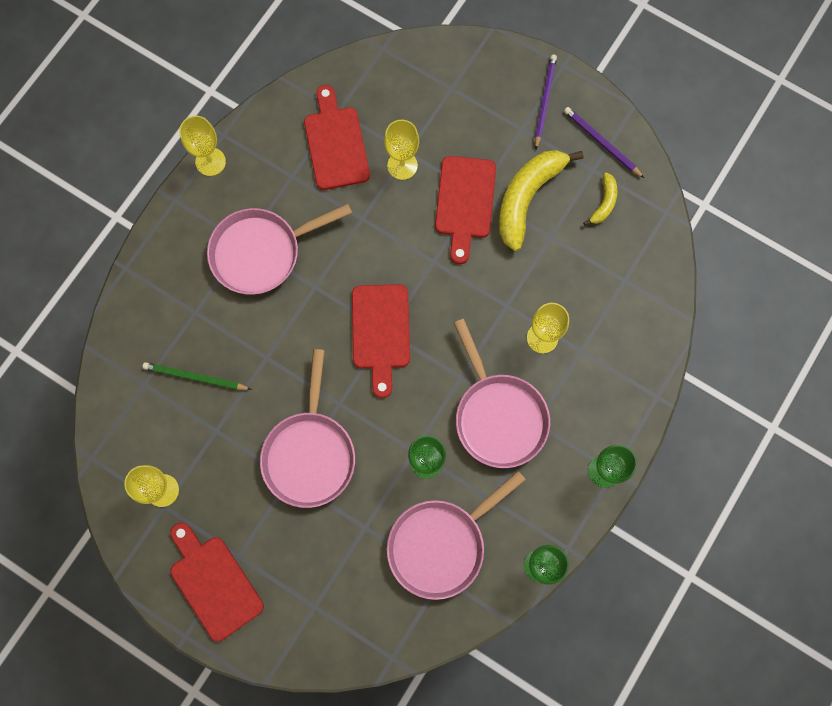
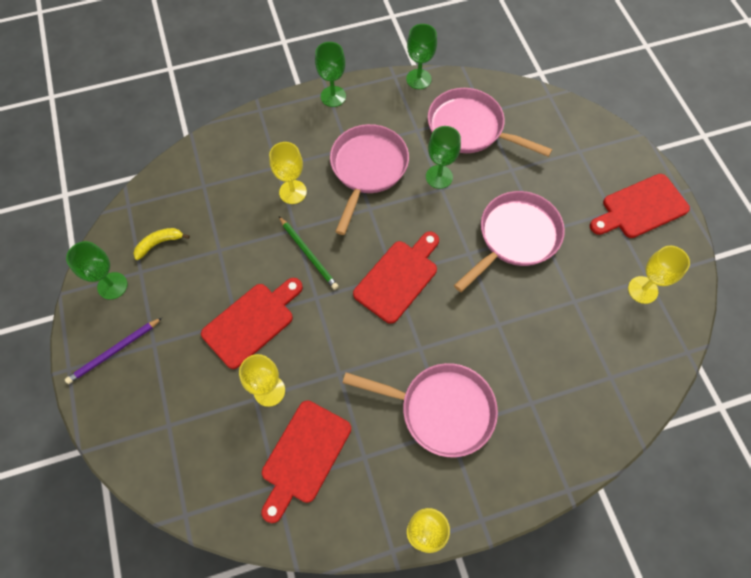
camera: 140 degrees left, 10 degrees down
green pencil [143,362,252,390] -> green pencil moved to [279,216,339,290]
red cutting board [170,522,264,642] -> red cutting board turned 60 degrees clockwise [590,174,690,238]
pink pan [387,471,526,600] -> pink pan turned 150 degrees counterclockwise [428,88,552,157]
yellow banana [499,150,583,251] -> none
purple pencil [564,107,644,178] -> green goblet [66,241,127,300]

